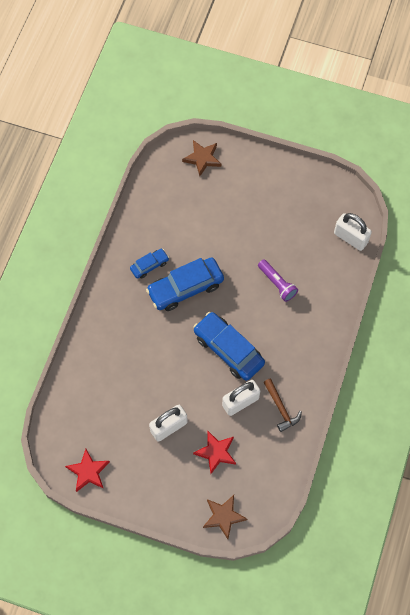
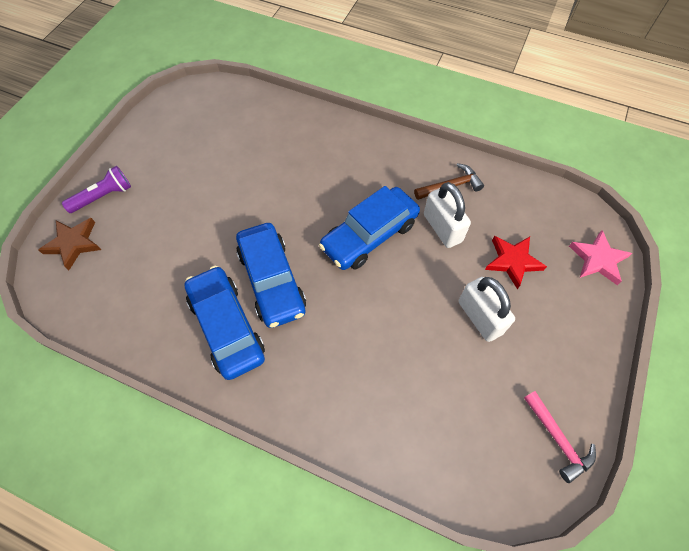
camera: 85 degrees left, 5 degrees down
red star [65,449,110,492] -> pink hammer [524,391,596,483]
blue car [130,249,169,279] -> blue car [184,266,265,380], size x1.91
brown star [203,495,247,539] -> pink star [569,230,632,285]
purple flashlight [258,259,298,302] -> purple flashlight moved to [62,166,131,213]
white padlock [334,213,372,251] -> none

